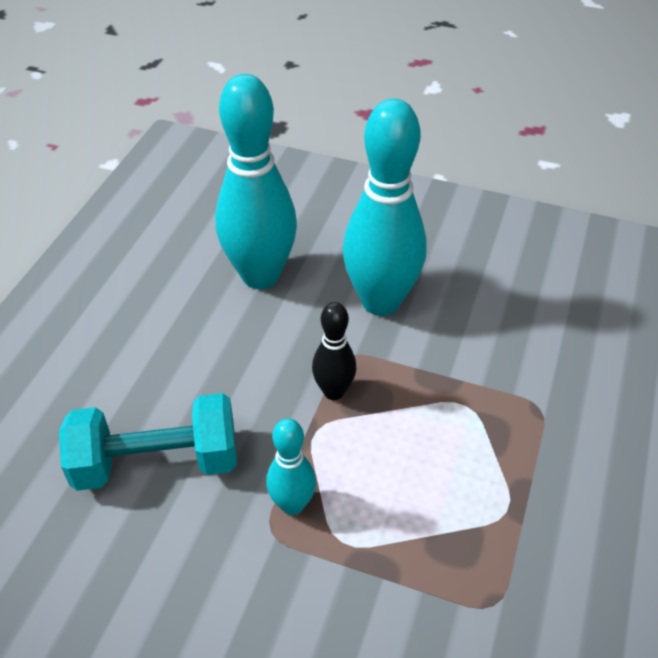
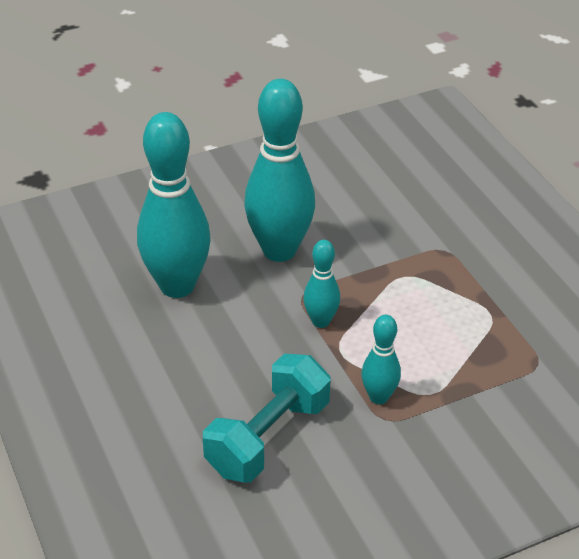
camera: 45 degrees left, 5 degrees down
black bowling pin [312,302,357,400] -> turquoise bowling pin [303,240,340,328]

